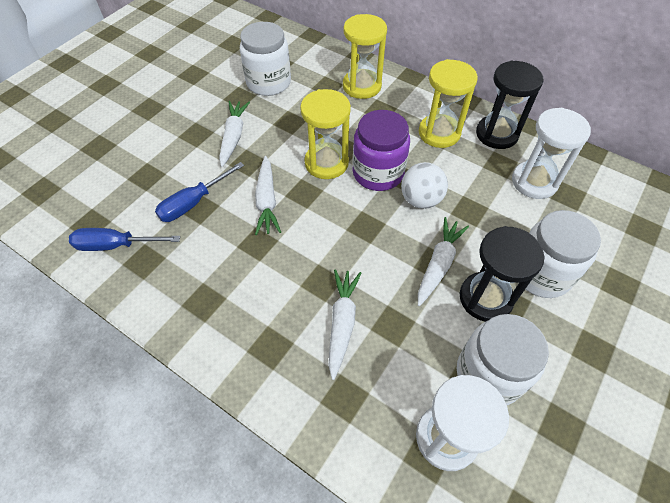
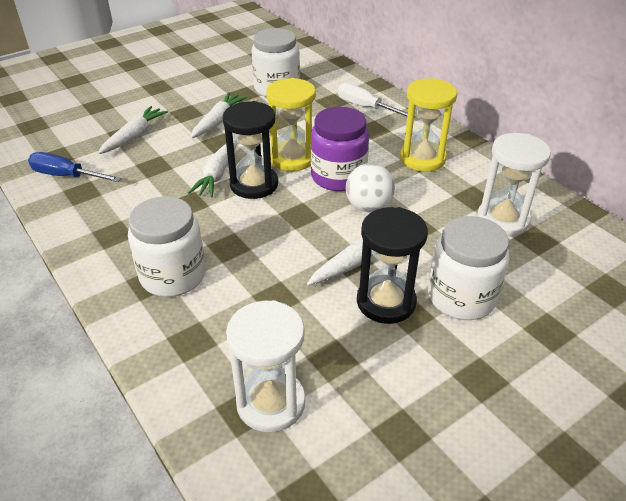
camera: 20 degrees right, 15 degrees down
blue screwdriver [155,162,244,222] -> none
white carrot [329,269,361,380] -> white carrot moved to [98,106,168,154]
yellow hourglass [343,14,387,99] -> white screwdriver [338,83,416,117]
white jar [457,314,549,405] -> white jar moved to [128,196,206,297]
black hourglass [476,61,544,149] -> black hourglass moved to [222,101,278,199]

